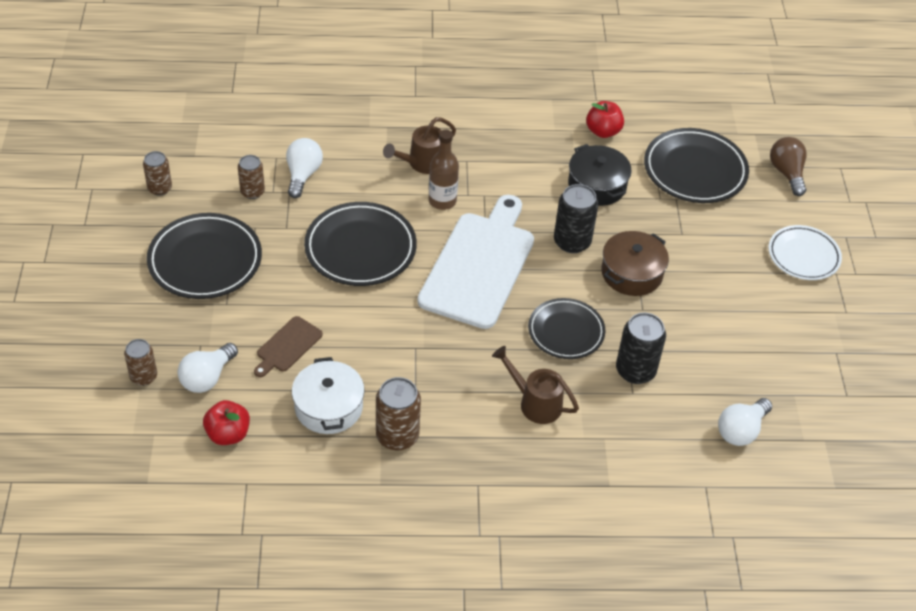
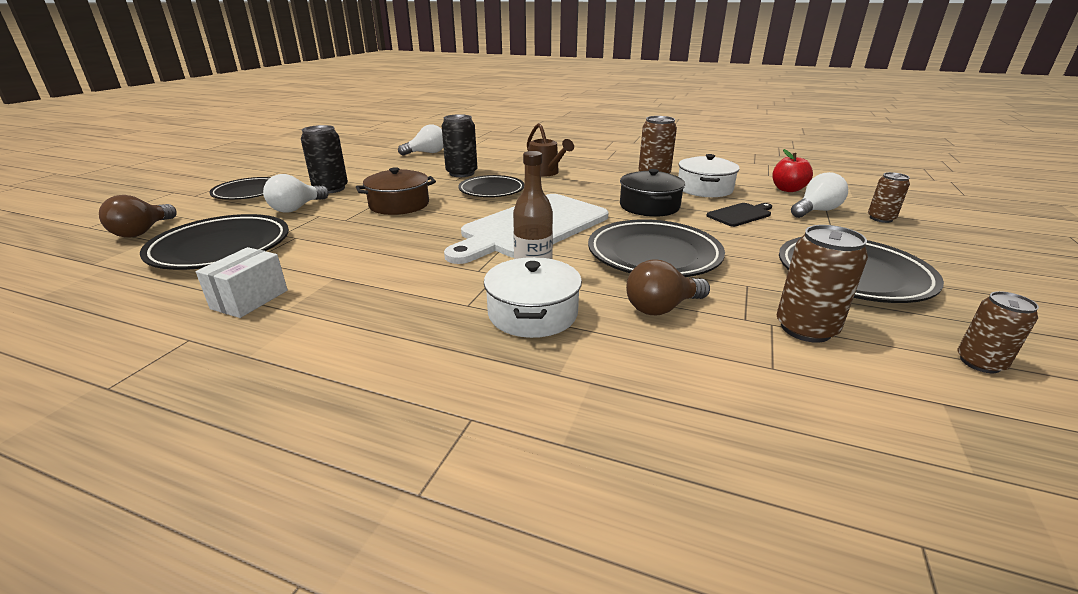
camera: 155 degrees left, 20 degrees down
brown can [238,155,265,199] -> brown can [777,225,868,343], size x1.55
brown cutting board [254,316,323,377] -> black cutting board [706,203,772,227]
white light bulb [286,138,323,198] -> white light bulb moved to [263,174,329,213]
brown watering can [383,117,456,174] -> white pot [484,257,582,338]
black can [554,184,598,253] -> black can moved to [301,125,348,193]
black pot [568,144,632,206] -> black pot moved to [620,169,685,217]
red apple [586,101,624,138] -> white box [196,247,288,318]
white plate [769,225,842,280] -> black plate [209,177,271,200]
none -> brown light bulb [626,260,710,315]

